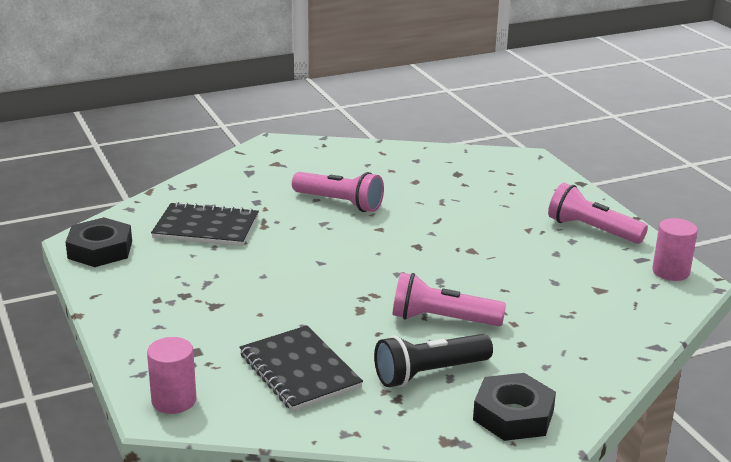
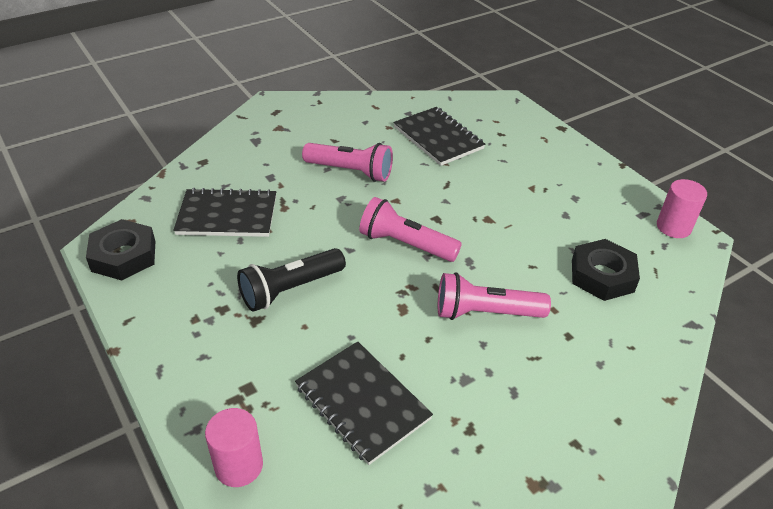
camera: 10 degrees left, 15 degrees up
black flashlight [374,334,493,387] -> black flashlight moved to [237,248,346,312]
black nut [473,373,556,441] -> black nut moved to [572,239,640,301]
pink flashlight [548,183,648,244] -> pink flashlight moved to [359,197,462,262]
none -> black notebook [393,107,485,166]

